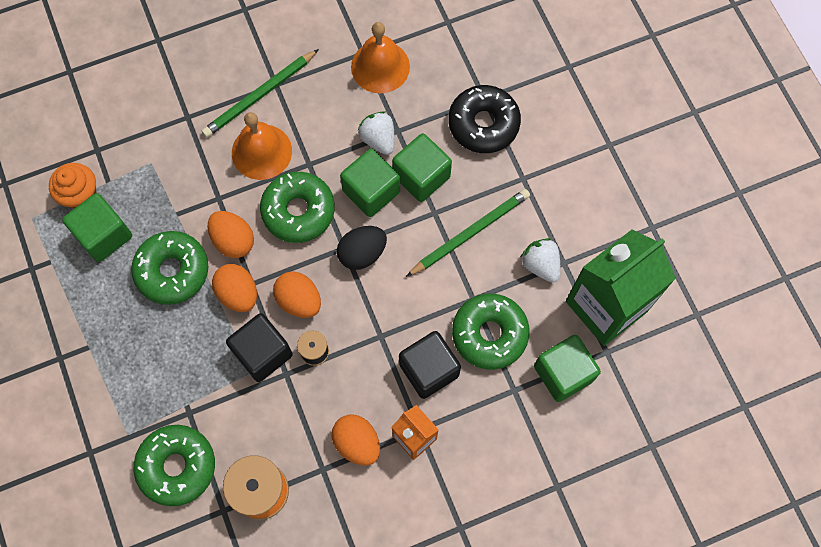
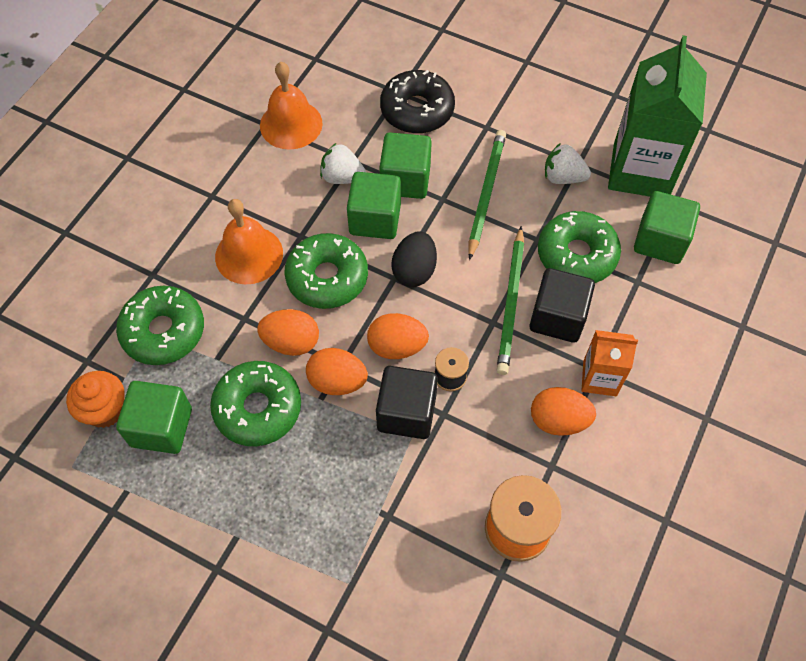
camera: 40 degrees left, 10 degrees down
green donut [134,425,215,506] -> green donut moved to [116,286,204,365]
green pencil [202,49,319,137] -> green pencil moved to [497,226,524,375]

